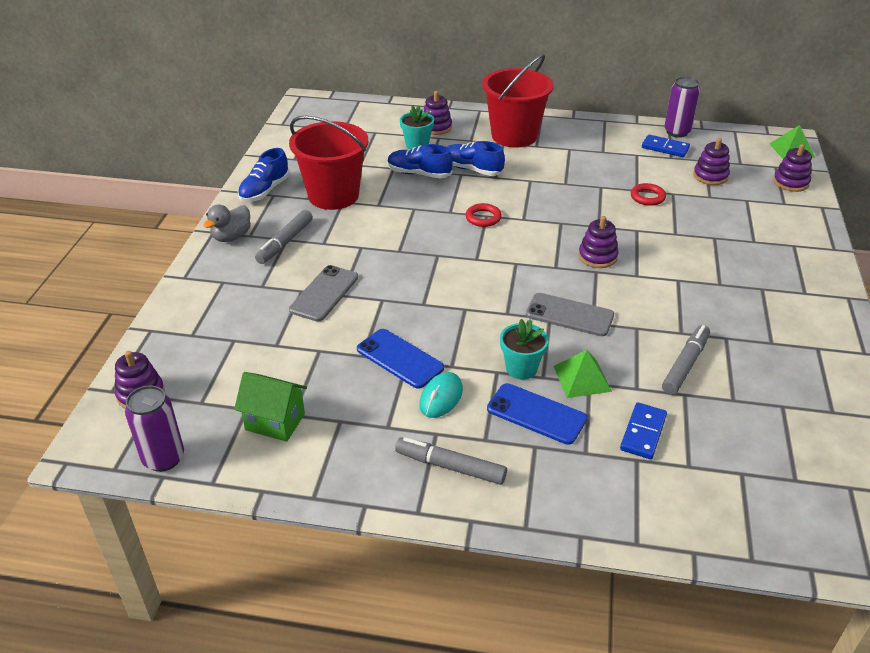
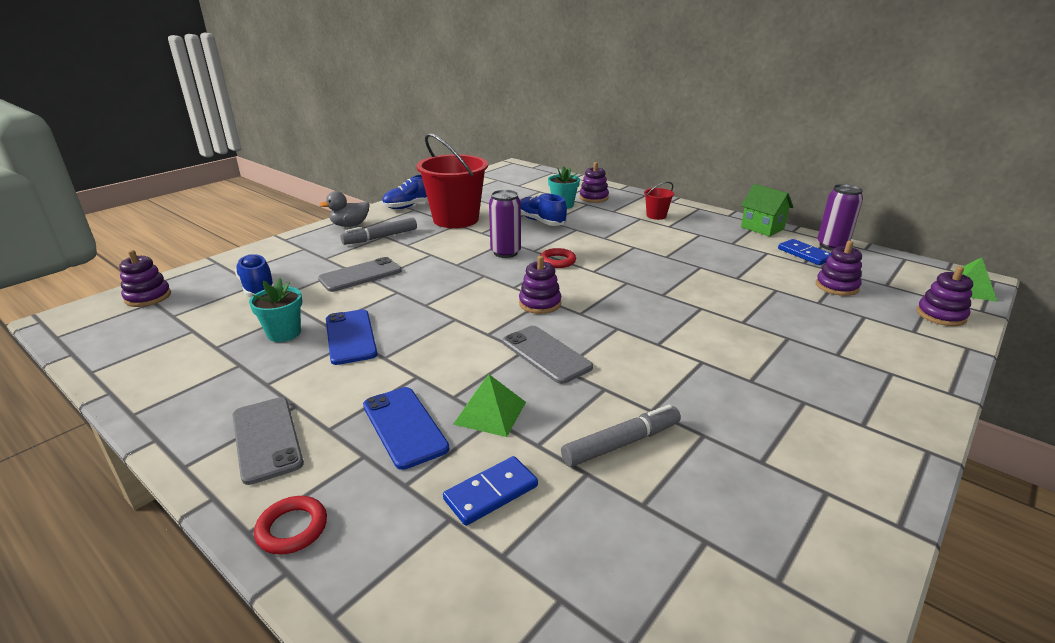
camera: 30 degrees right, 10 degrees down
purple can [125,385,184,472] -> purple can moved to [489,190,521,258]
green house [234,372,307,442] -> green house moved to [741,184,793,237]
grey marker [395,437,507,485] -> grey phone [232,397,304,485]
turquoise mouse [419,372,463,418] -> none
blue shoe [447,141,505,176] -> blue shoe moved to [235,254,275,298]
red bucket [482,54,554,148] -> red bucket [644,182,674,220], size x0.44
turquoise flower pot [500,319,548,379] -> turquoise flower pot moved to [249,278,302,342]
purple stacking toy [578,216,619,268] -> purple stacking toy moved to [519,256,561,314]
red ring [631,183,666,206] -> red ring moved to [254,496,327,555]

